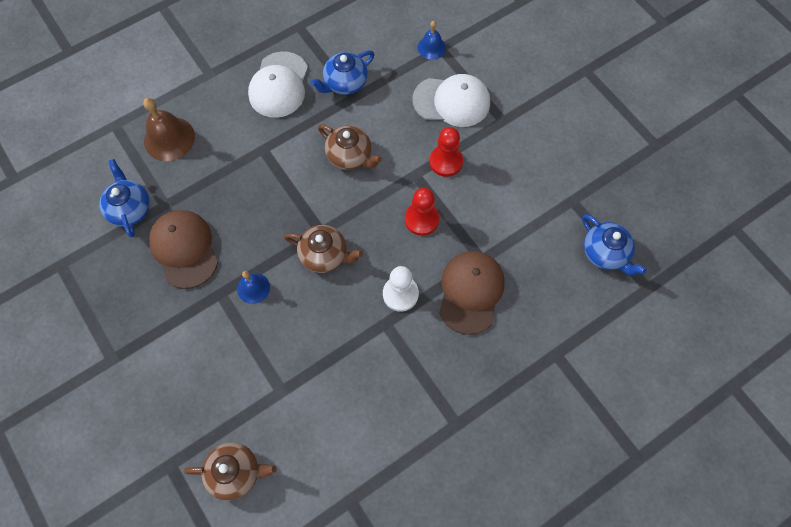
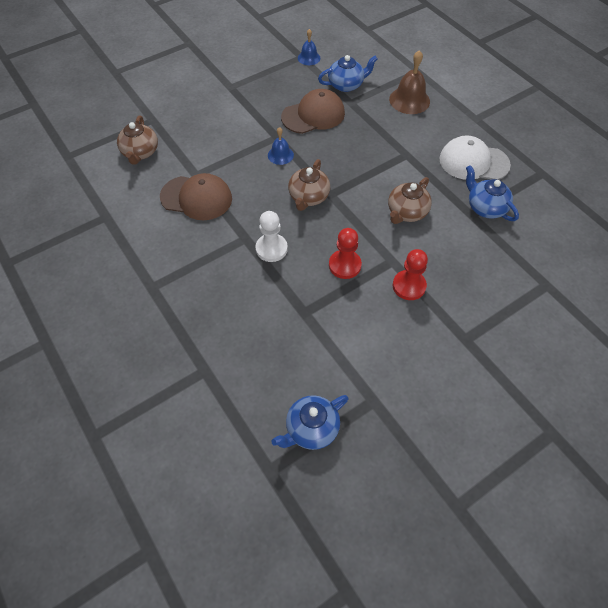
camera: 90 degrees right, 10 degrees down
white cap [412,74,490,127] -> none
blue bell [418,21,446,59] -> blue bell moved to [298,29,320,65]
brown cap [439,251,505,335] -> brown cap moved to [160,173,232,220]

